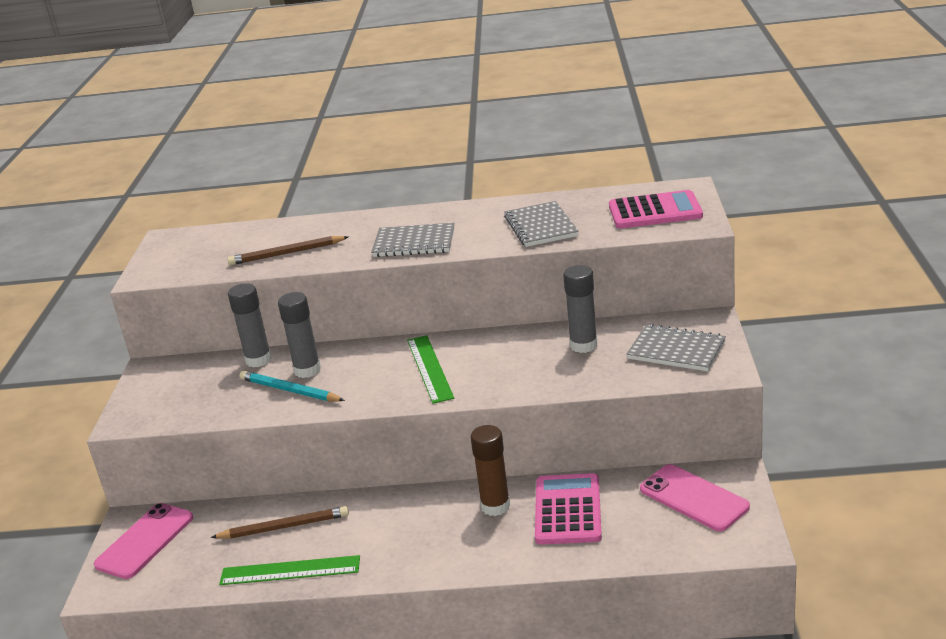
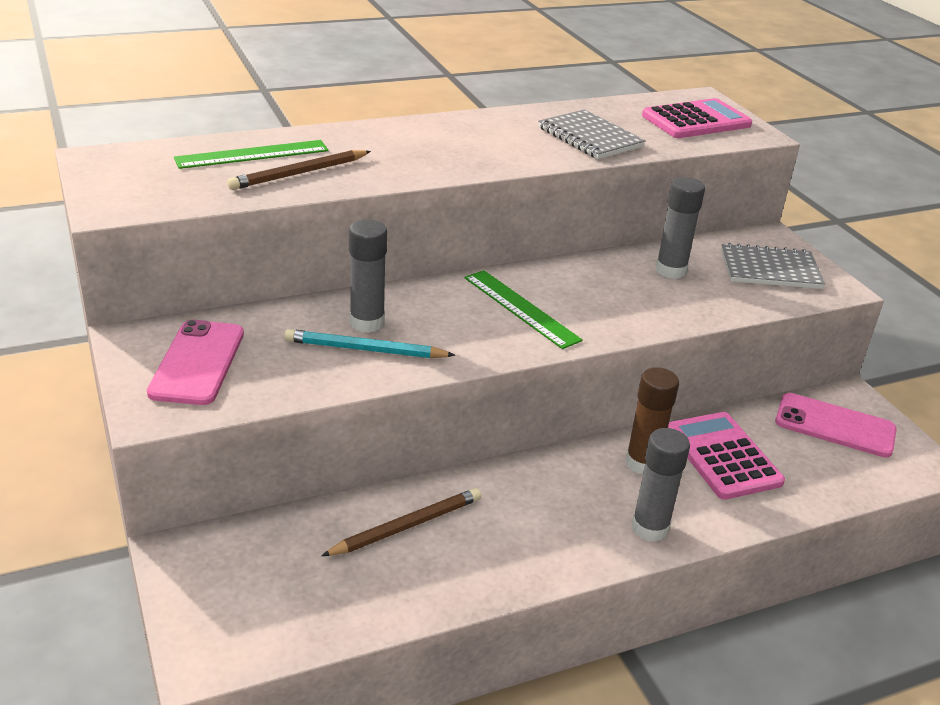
camera: 30 degrees left, 5 degrees up
pink phone [94,503,193,579] -> pink phone moved to [147,320,244,405]
green ruler [219,555,360,585] -> green ruler moved to [174,140,329,169]
grey glue stick [228,283,272,367] -> grey glue stick moved to [632,428,690,542]
grey notebook [371,223,454,257] -> none

